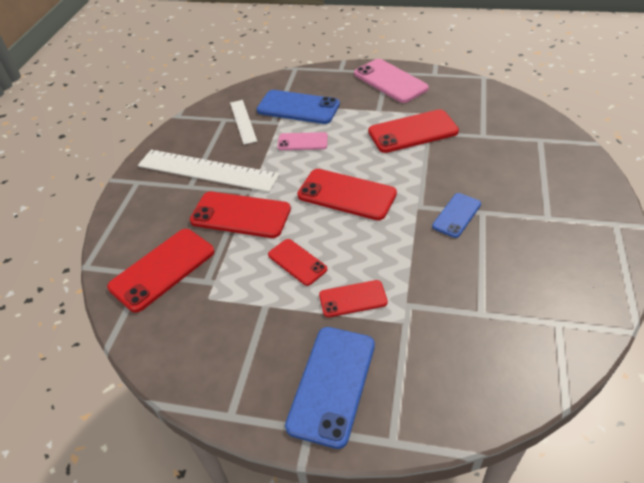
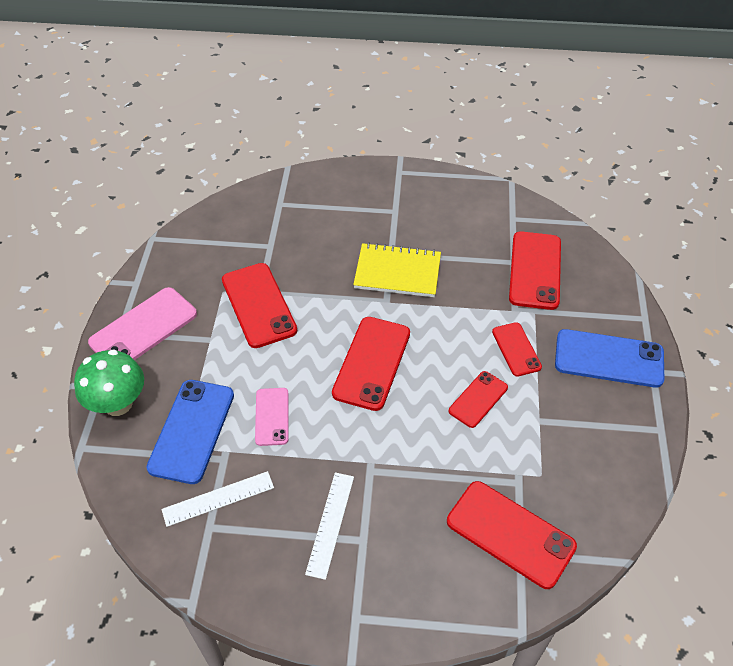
camera: 100 degrees left, 5 degrees up
white ruler [138,150,280,192] -> white ruler [305,472,354,580], size x0.55
red phone [190,192,291,238] -> red phone moved to [509,231,561,310]
blue phone [432,193,481,238] -> yellow notebook [353,243,441,297]
none -> green mushroom [74,350,144,416]

